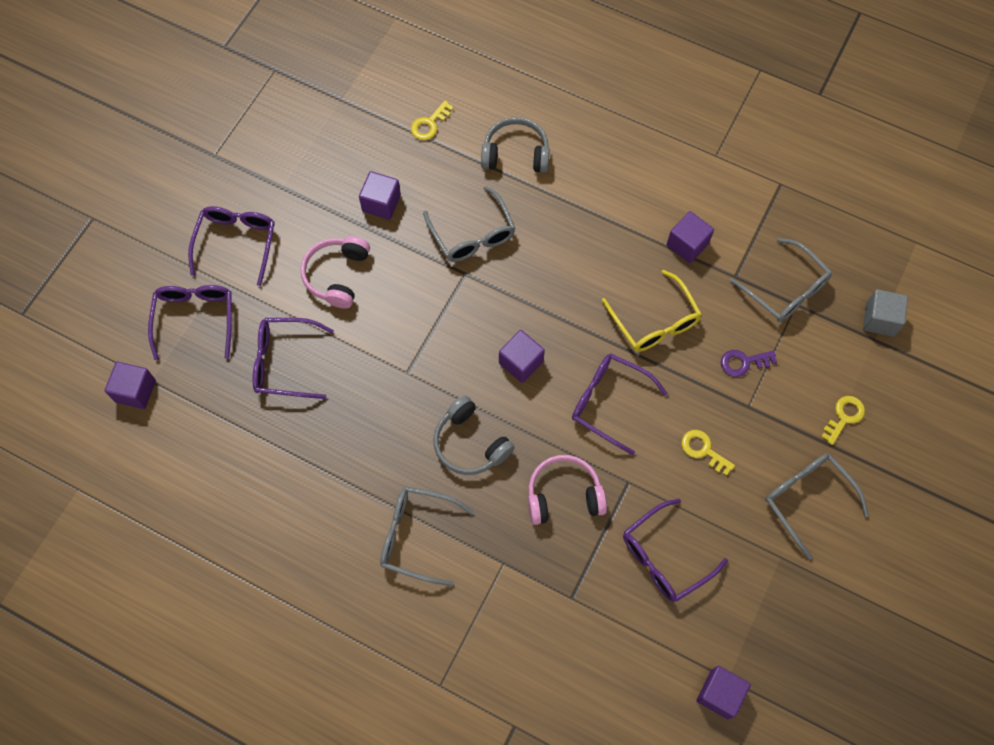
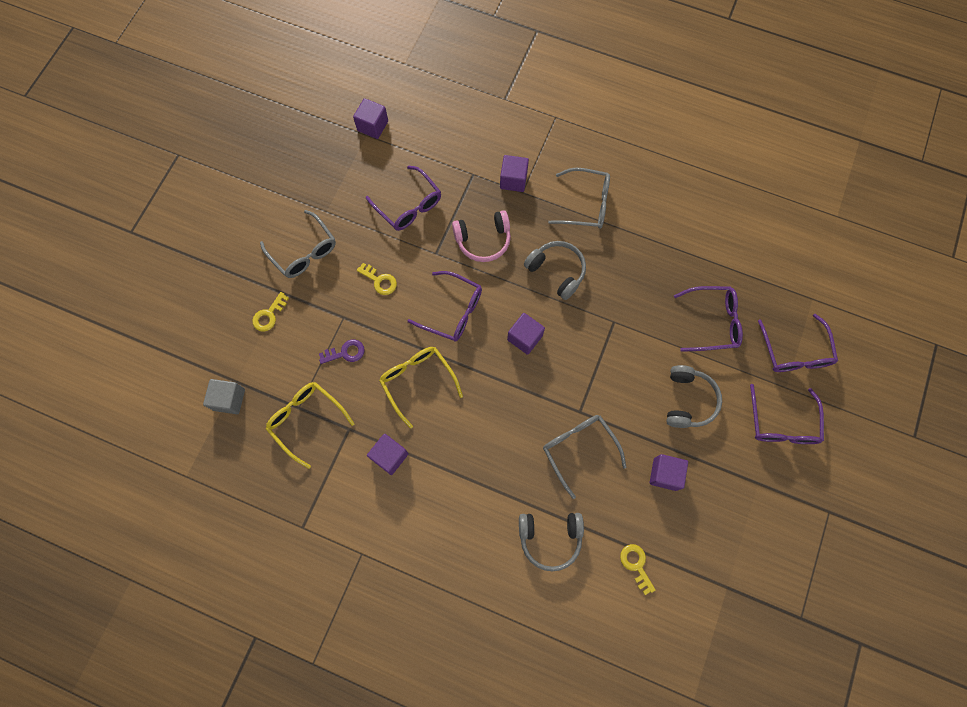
camera: 175 degrees right, 5 degrees up
purple cube [105,362,156,409] -> purple cube moved to [500,155,529,192]
pink headphones [301,236,370,309] -> grey headphones [666,365,722,428]
yellow key [411,101,454,140] -> yellow key turned 60 degrees counterclockwise [620,544,656,595]
purple glasses [623,499,728,602] -> purple glasses turned 90 degrees clockwise [366,165,441,231]
grey glasses [729,238,832,322] -> yellow glasses [266,382,355,469]

